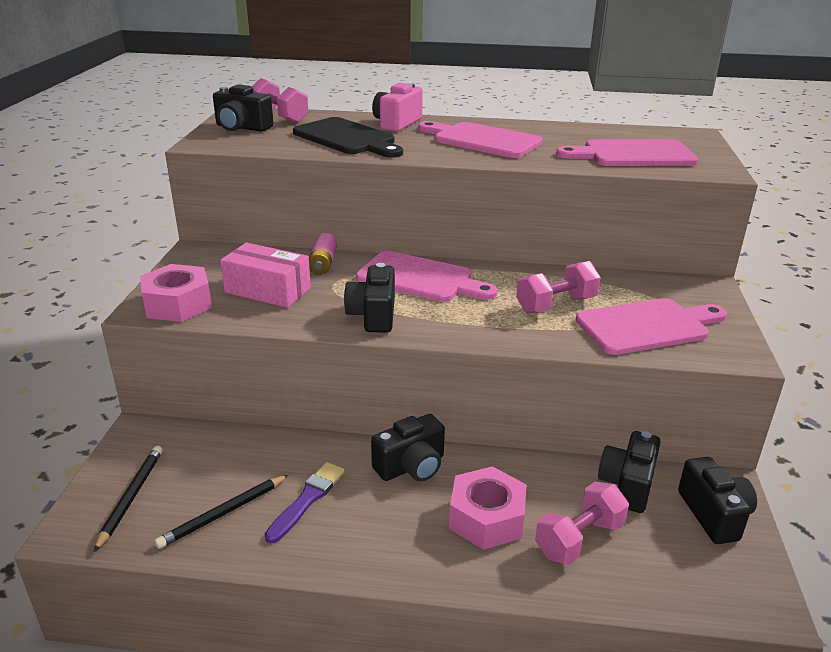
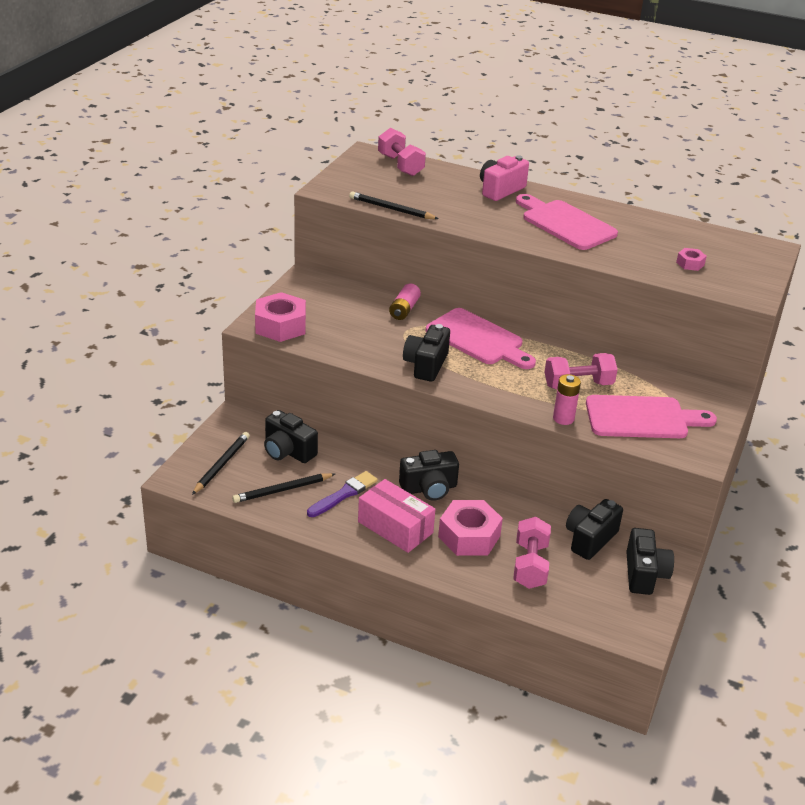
camera: 15 degrees right, 5 degrees up
black camera [213,84,274,132] -> black camera moved to [264,410,318,463]
pink box [220,243,311,308] -> pink box moved to [358,479,435,553]
black cutting board [293,117,403,158] -> none
pink dumbbell [535,482,629,565] -> pink dumbbell turned 60 degrees counterclockwise [513,517,551,589]
pink cutting board [556,139,698,166] -> pink nut [676,248,707,271]
none -> black pencil [349,191,439,219]
none -> pink battery [553,374,581,425]

